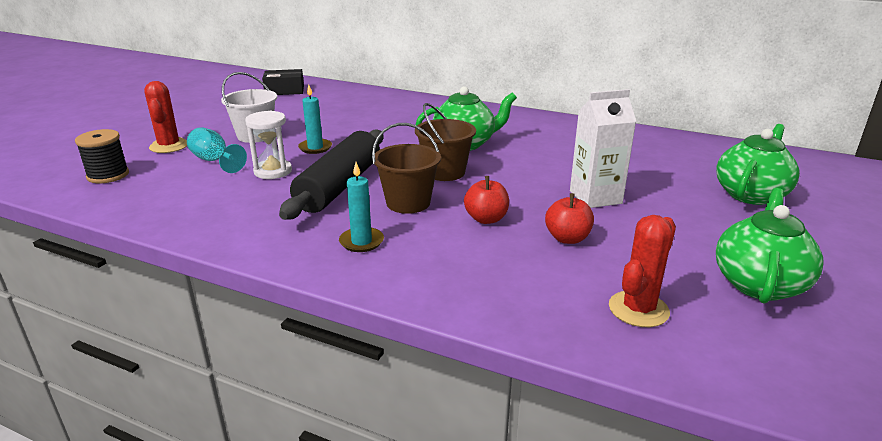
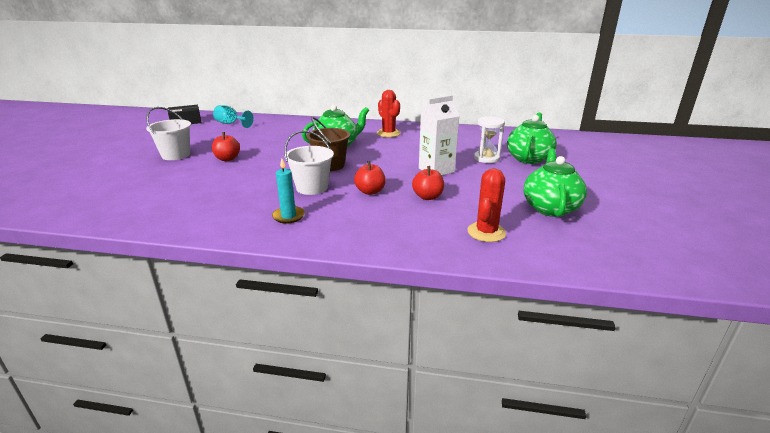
camera: 15 degrees left, 0 degrees up
black spool [75,129,129,183] -> none
red cactus [144,81,187,153] -> red cactus moved to [377,90,401,137]
turquoise goblet [187,127,247,173] -> turquoise goblet moved to [213,105,254,128]
white hourglass [245,111,292,179] -> white hourglass moved to [474,116,505,163]
black rolling pin [279,129,384,220] -> none
turquoise candle [298,85,332,154] -> red apple [212,132,240,161]
brown bucket [372,123,441,214] -> white bucket [284,130,334,195]

